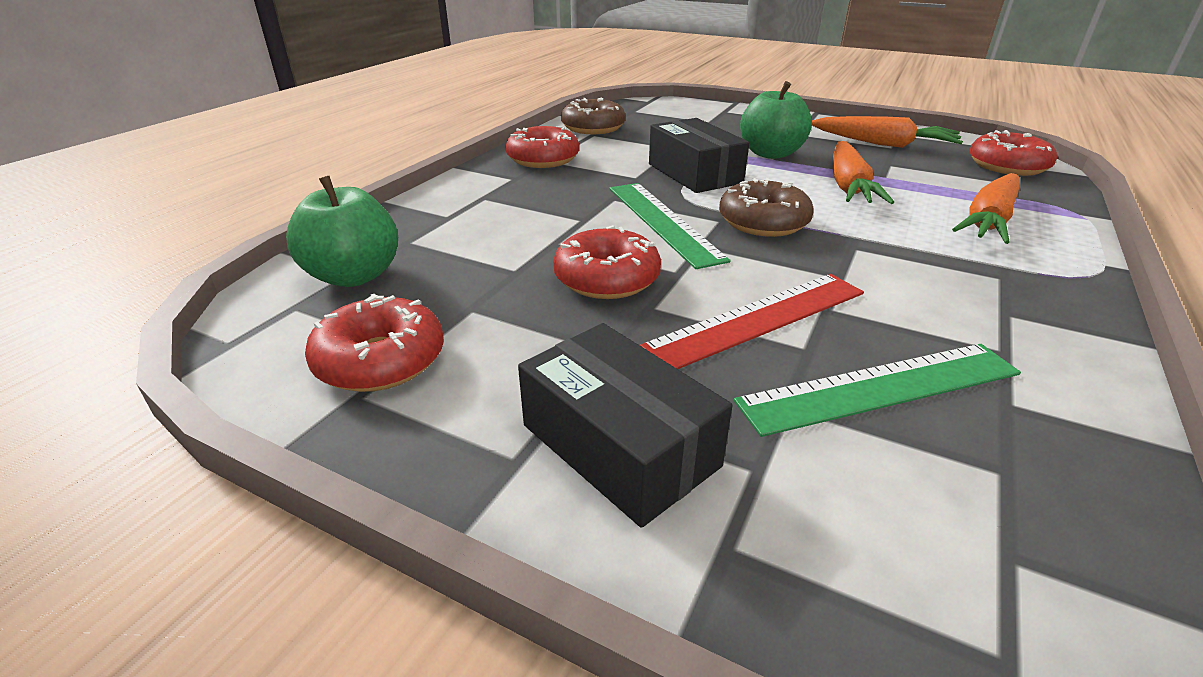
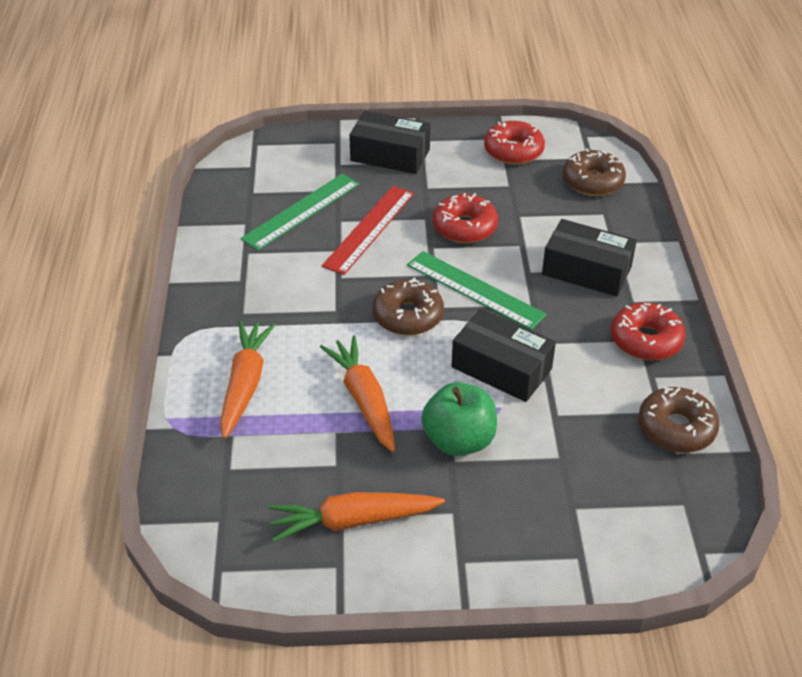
camera: 150 degrees right, 10 degrees up
green apple [286,176,398,287] -> brown donut [563,148,626,196]
red donut [970,130,1057,176] -> none
none -> black box [542,219,637,297]

